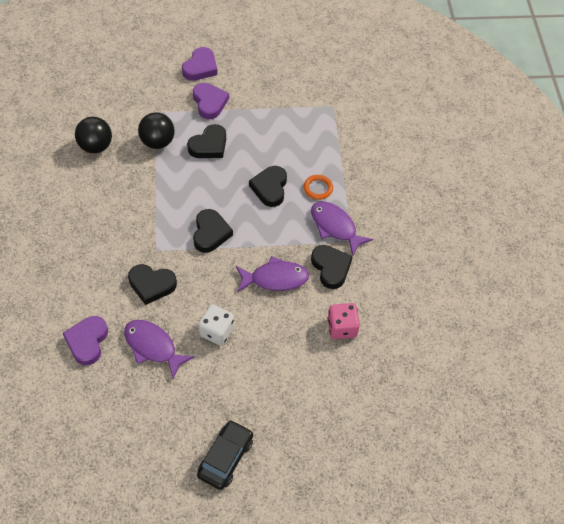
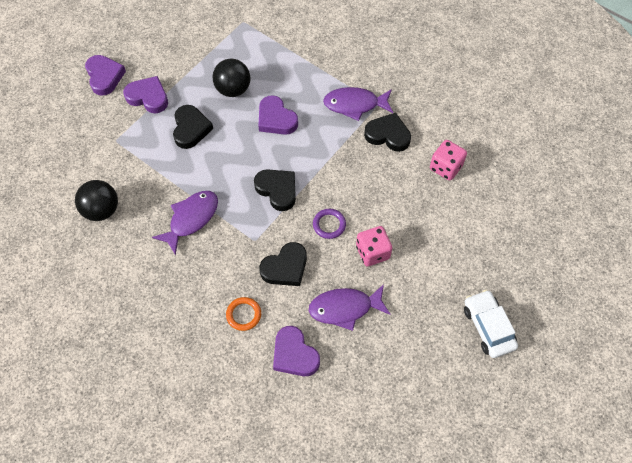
camera: 45 degrees left, 5 degrees up
black ball [138,112,174,149] -> black ball moved to [213,59,250,97]
black car [197,420,253,490] -> white car [464,290,518,358]
white dice [198,304,234,346] -> pink dice [356,226,392,266]
purple fish [236,256,309,293] -> purple fish moved to [152,191,218,255]
black heart [249,166,287,207] -> purple heart [258,95,298,135]
orange ring [303,175,333,200] -> orange ring moved to [226,297,261,331]
none -> purple ring [313,209,346,239]

